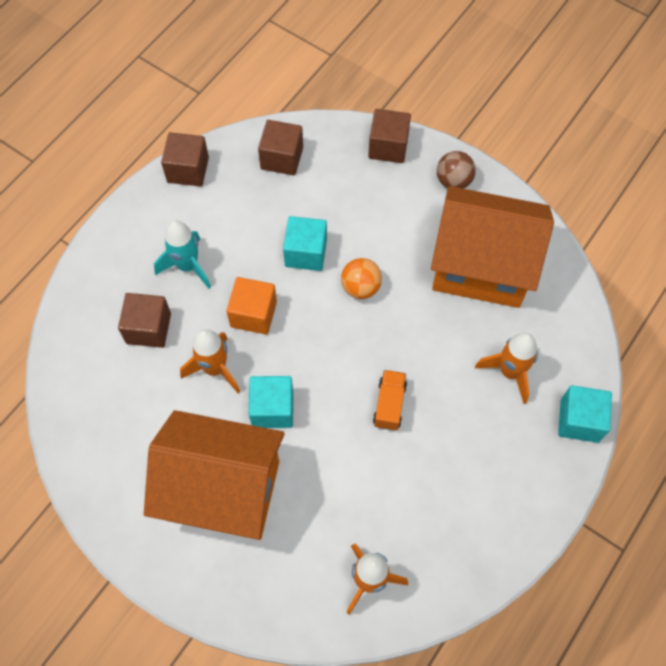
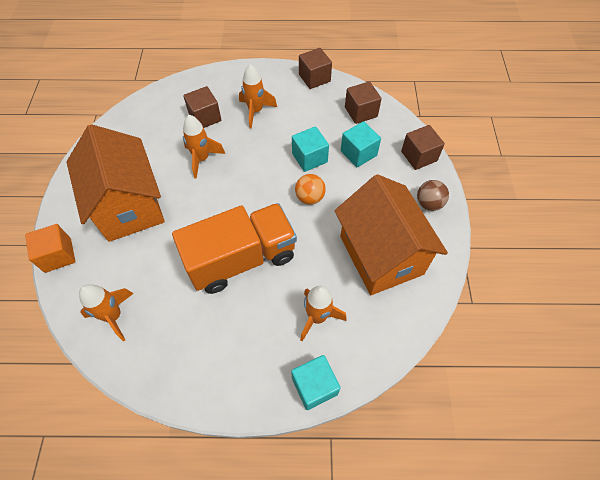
camera: 55 degrees right, 5 degrees down
turquoise rocket [154,220,211,289] -> orange rocket [239,64,277,129]
orange cube [226,277,277,335] -> orange cube moved to [25,224,75,273]
turquoise cube [249,376,293,428] -> turquoise cube moved to [341,121,381,167]
orange truck [373,370,407,431] -> orange truck [172,203,297,294], size x2.45

